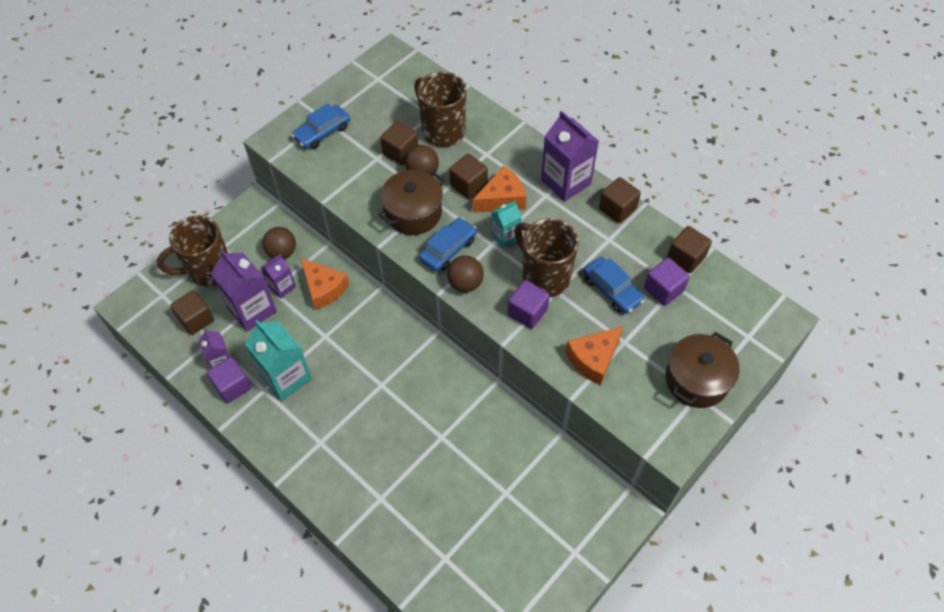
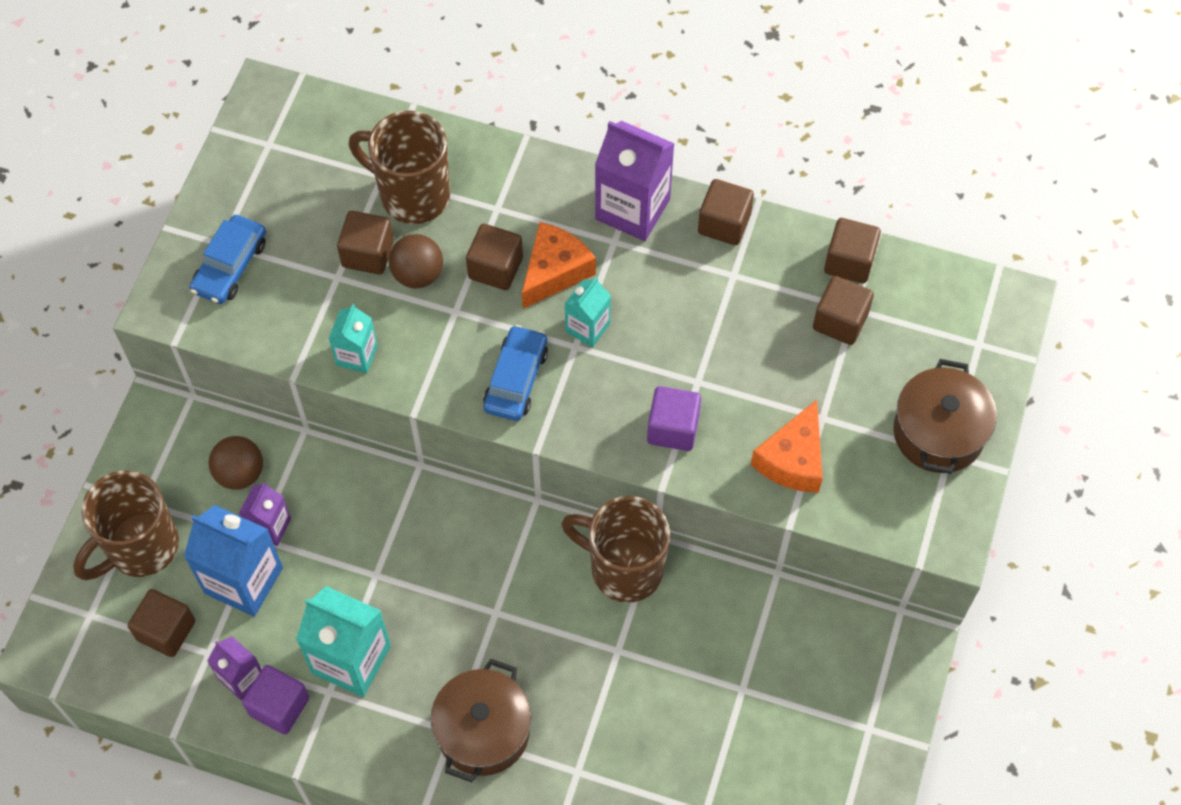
camera: 25 degrees left, 5 degrees up
purple carton [211,250,277,331] -> blue carton [184,505,283,617]
orange cheese [300,258,349,310] -> none
brown pot [378,170,445,235] -> brown pot moved to [431,659,531,782]
brown ball [447,255,484,292] -> none
brown mug [514,218,579,297] -> brown mug moved to [561,496,670,603]
blue car [583,257,645,314] -> none
purple cube [644,258,690,306] -> brown cube [813,276,874,345]
none -> turquoise carton [329,304,378,373]

